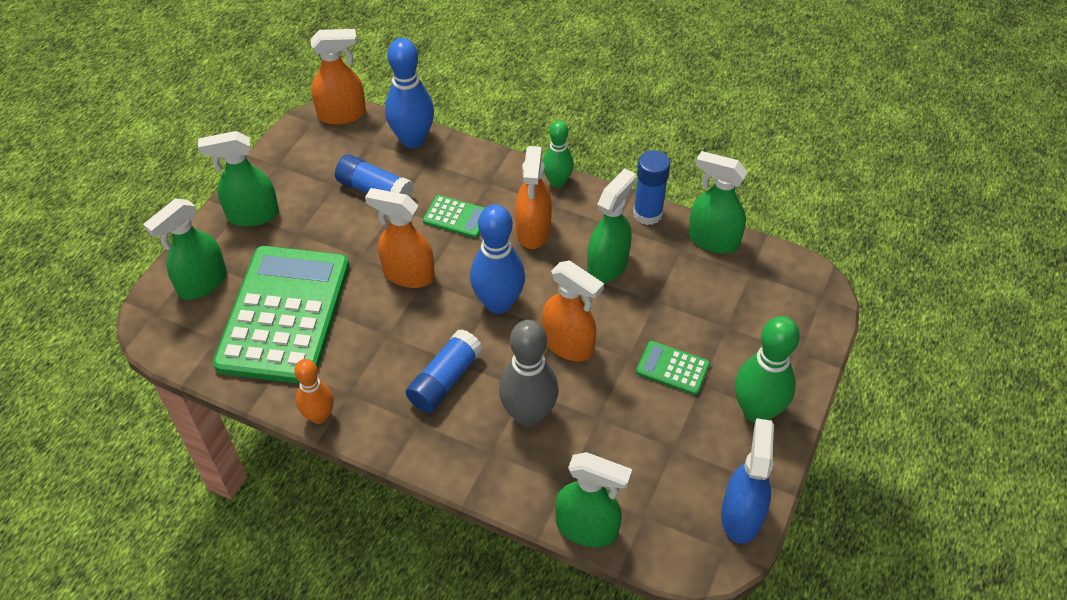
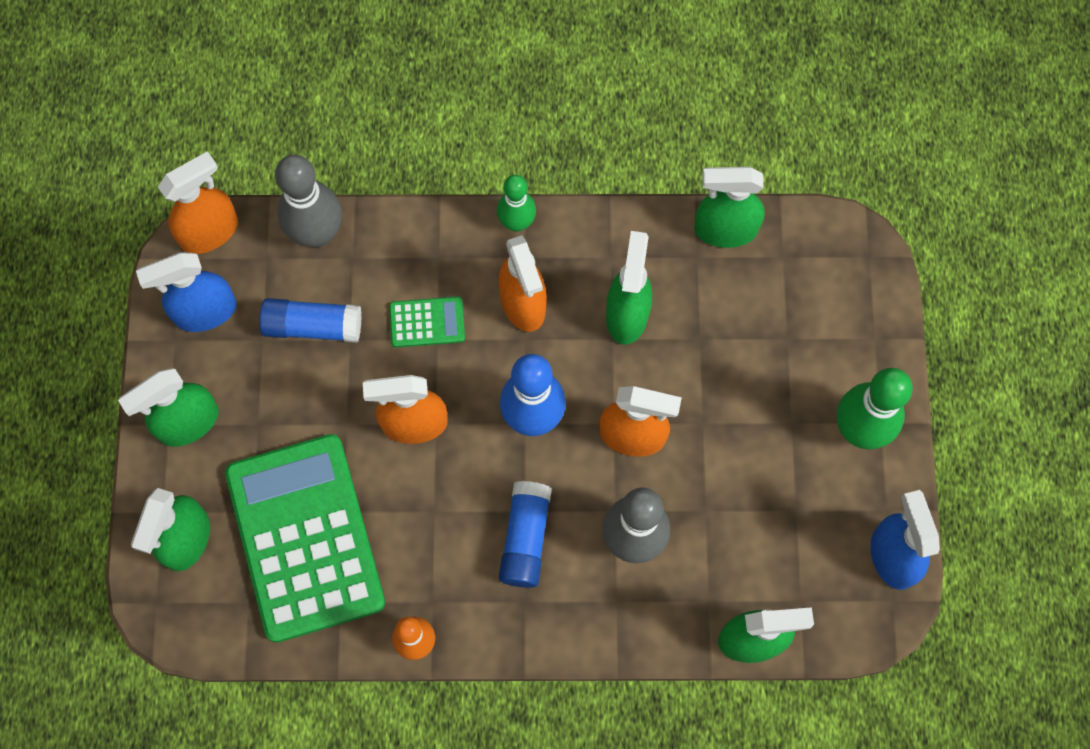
camera: 25 degrees left, 20 degrees up
blue bowling pin [385,38,434,148] -> grey bowling pin [275,155,342,247]
blue glue stick [633,150,670,225] -> none
green calculator [636,341,710,395] -> none
none -> blue spray bottle [136,252,237,332]

